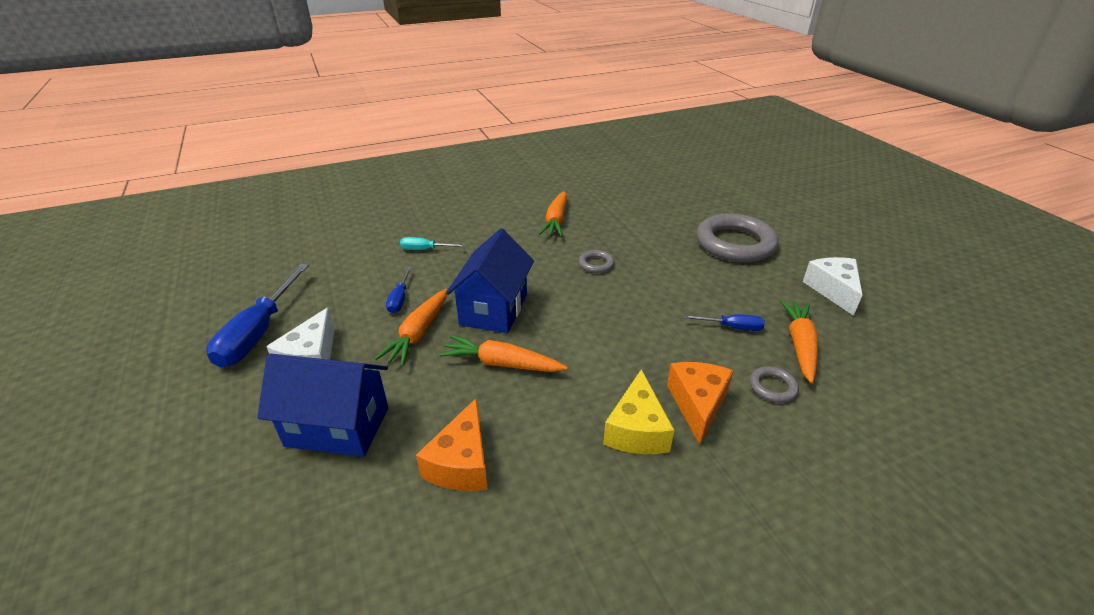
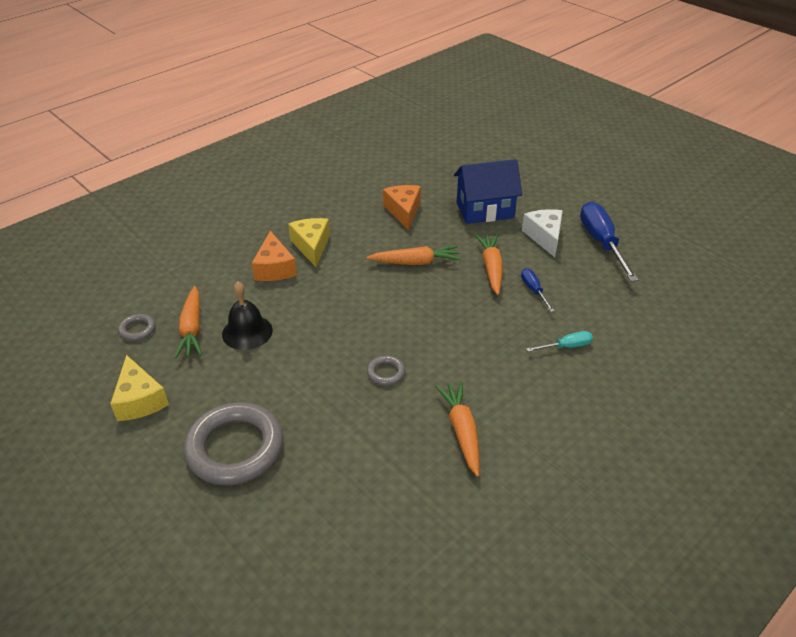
camera: 160 degrees right, 5 degrees up
blue house [446,228,534,333] -> none
blue screwdriver [684,314,765,331] -> black bell [222,282,273,350]
grey ring [750,366,799,403] -> grey ring moved to [118,314,156,341]
white cheese [803,257,863,316] -> yellow cheese [110,355,169,421]

